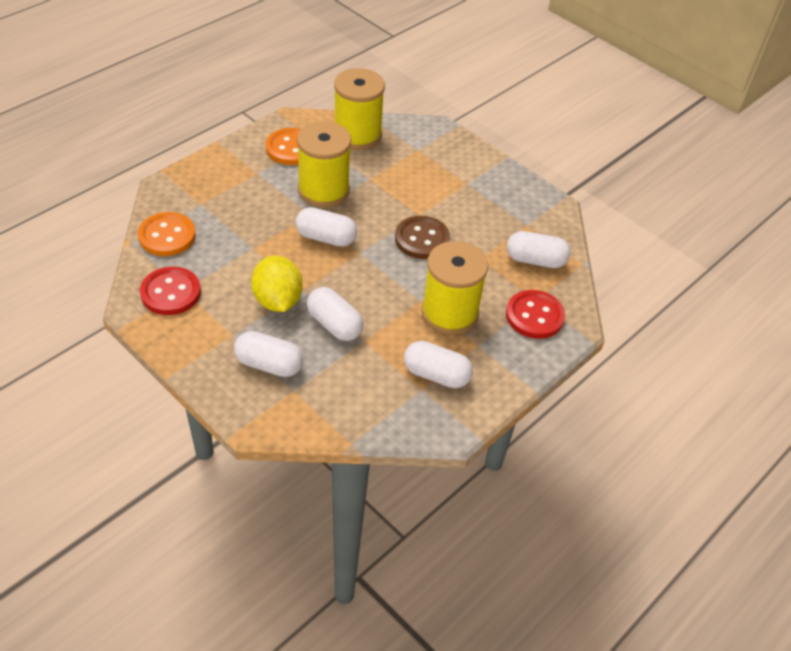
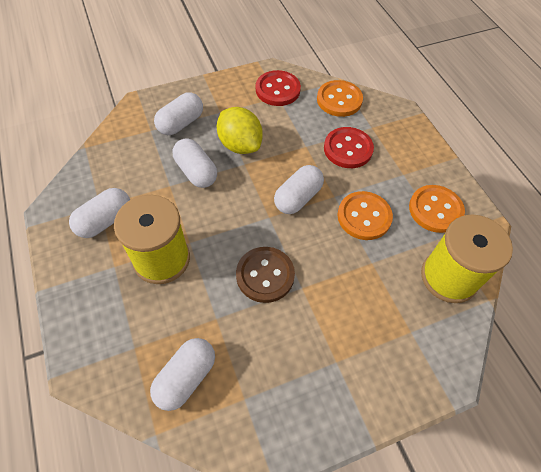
camera: 115 degrees right, 10 degrees up
yellow lemon [251,255,303,312] -> yellow lemon turned 45 degrees clockwise [217,107,263,154]
yellow spool [297,121,352,207] -> orange button [338,191,393,240]
white capsule [307,287,364,341] -> white capsule turned 75 degrees clockwise [173,138,217,188]
red button [506,290,565,339] -> red button moved to [324,127,374,168]

